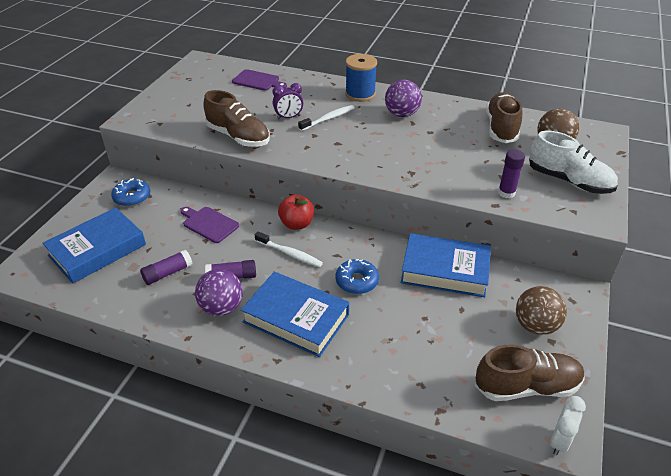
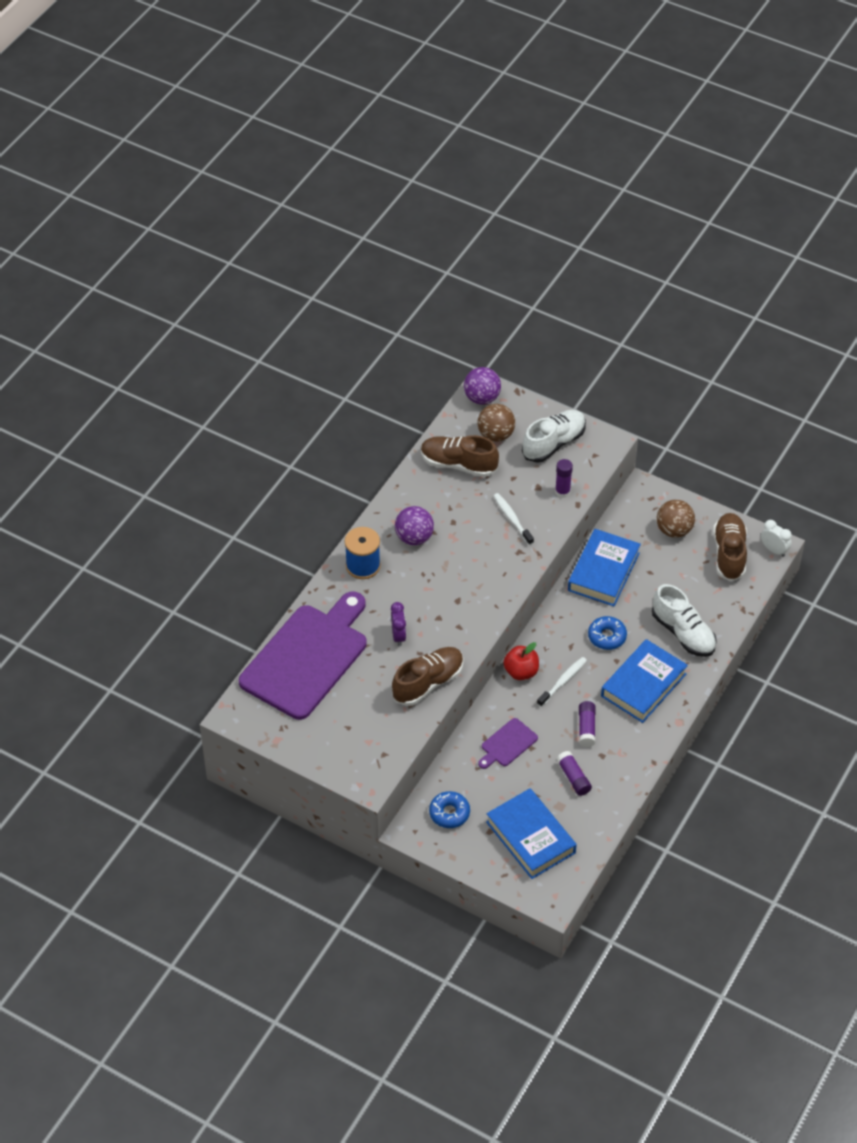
camera: 80 degrees left, 10 degrees up
purple ball [195,269,243,316] -> purple ball moved to [464,367,501,404]
purple cutting board [232,69,287,91] -> purple cutting board [239,592,366,720], size x2.37
white toothbrush [298,105,355,131] -> white toothbrush moved to [493,493,534,545]
none -> white shoe [652,584,717,657]

